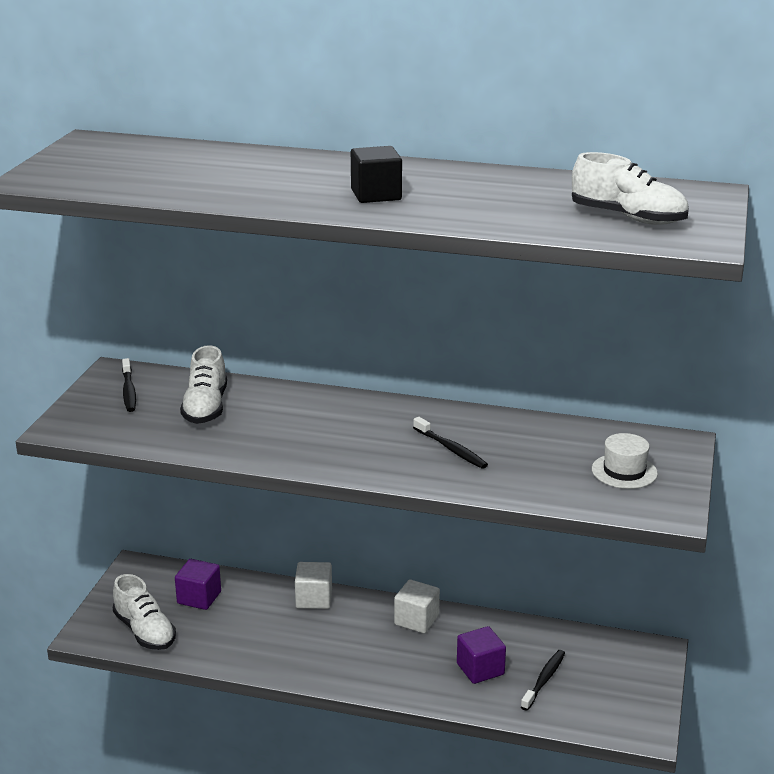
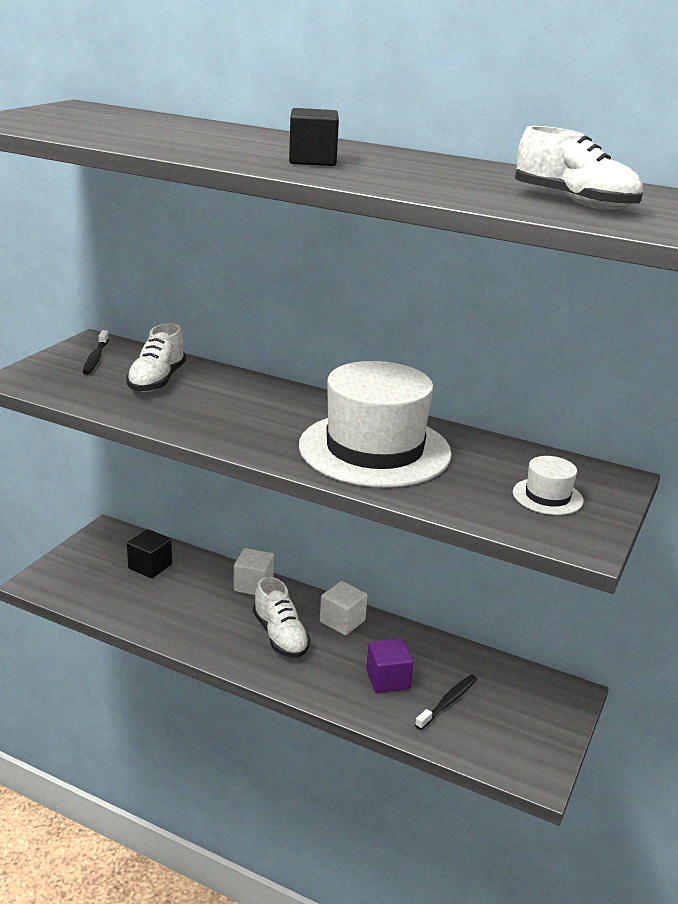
camera: 10 degrees right, 0 degrees up
white shoe [113,574,176,650] -> white shoe moved to [253,576,310,658]
purple cube [175,559,221,610] -> black cube [127,529,172,578]
black toothbrush [413,417,488,469] -> white hat [299,361,452,488]

